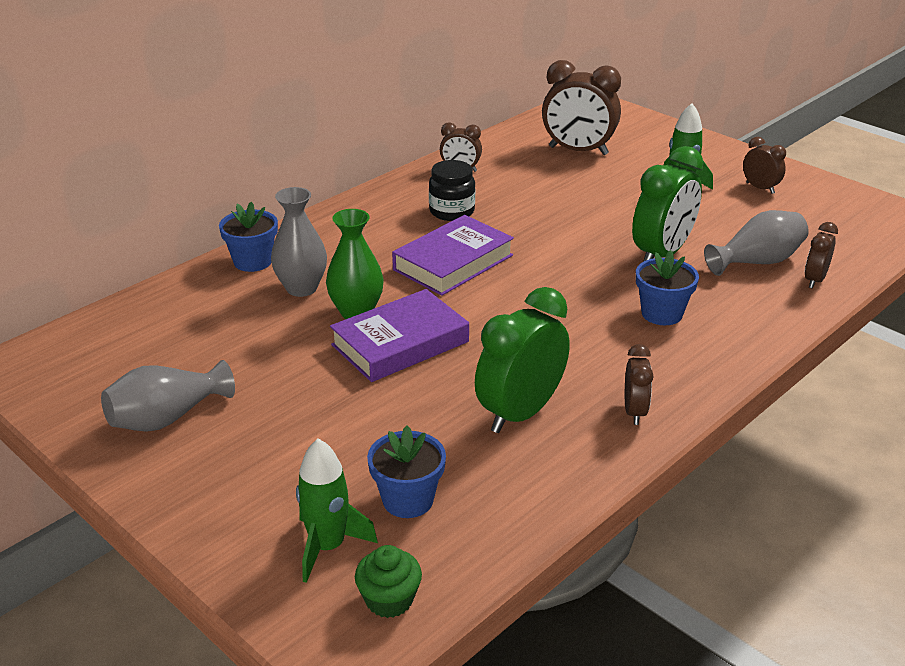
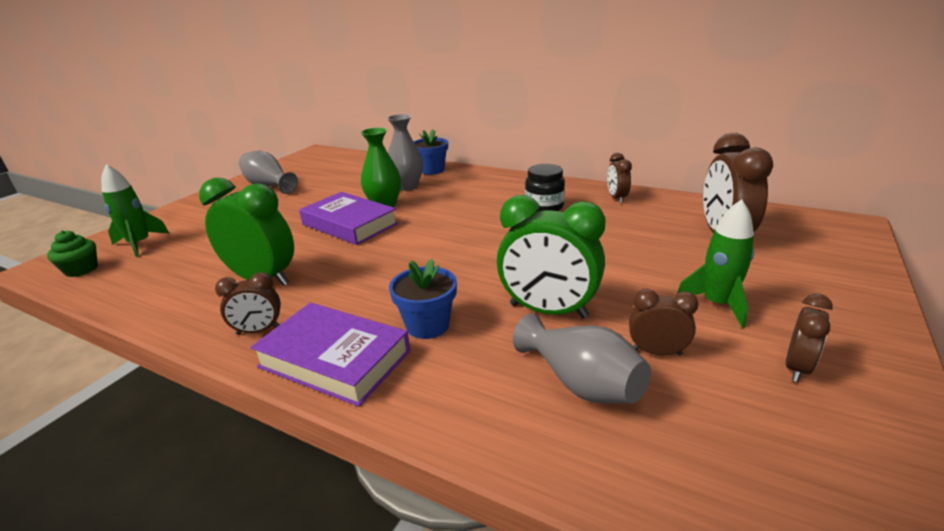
camera: 75 degrees right, 5 degrees down
blue flower pot [367,425,446,518] -> none
purple book [392,215,514,296] -> purple book moved to [250,302,410,407]
brown clock [805,222,838,289] -> brown clock moved to [629,289,698,355]

